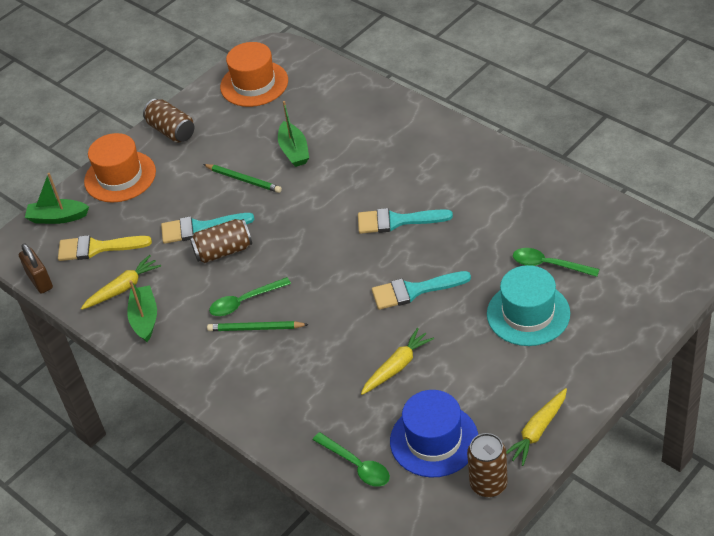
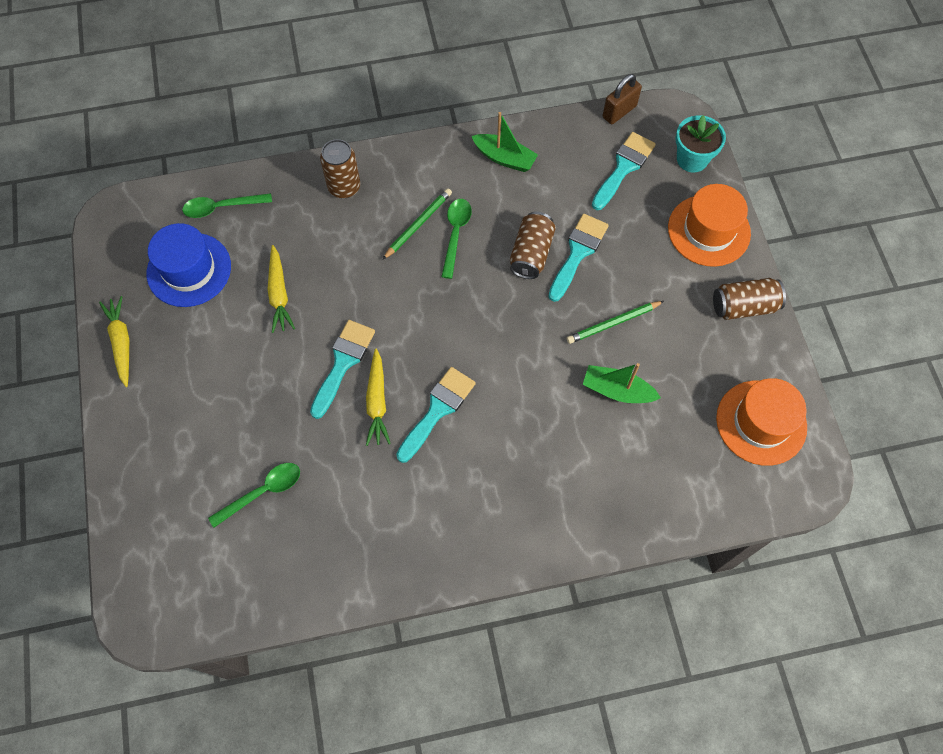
camera: 120 degrees right, 20 degrees up
brown padlock [19,244,53,294] -> brown padlock turned 45 degrees counterclockwise [603,74,642,124]
green boat [25,173,89,224] -> turquoise flower pot [675,115,726,172]
yellow brush [58,235,152,261] -> turquoise brush [592,132,656,210]
yellow carrot [81,255,161,310] -> yellow carrot moved to [366,349,391,446]
brown can [467,433,507,497] -> brown can moved to [320,139,360,198]
turquoise hat [487,265,570,346] -> none

